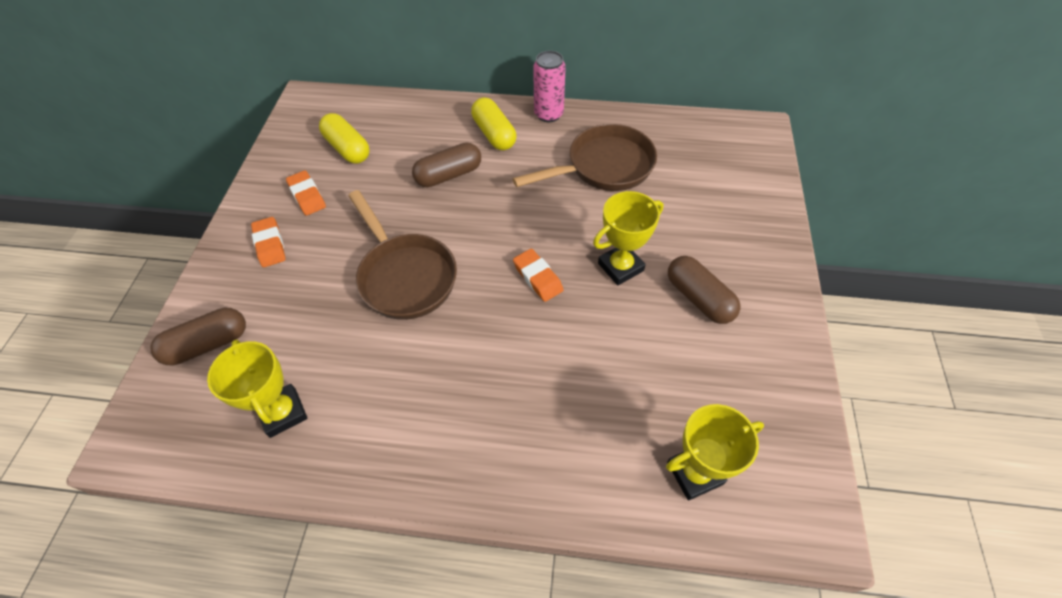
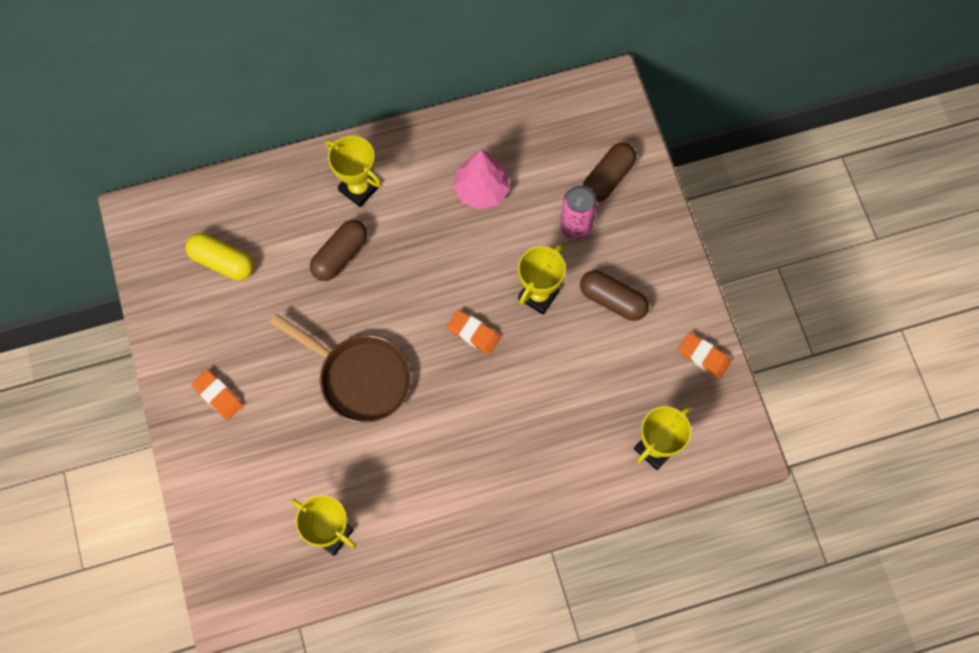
camera: 25 degrees left, 15 degrees up
brown capsule [150,308,246,365] -> brown capsule moved to [583,143,636,202]
orange eraser [286,170,326,216] -> orange eraser moved to [678,332,731,379]
yellow capsule [471,97,516,150] -> yellow trophy [325,136,381,207]
brown pan [513,124,657,191] -> pink tree [453,150,510,210]
pink can [533,51,566,122] -> pink can moved to [560,185,597,239]

